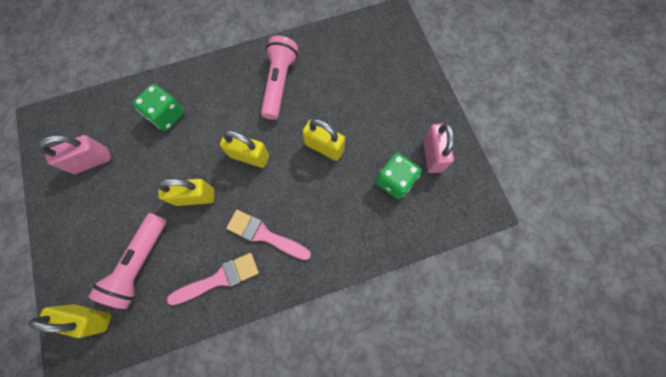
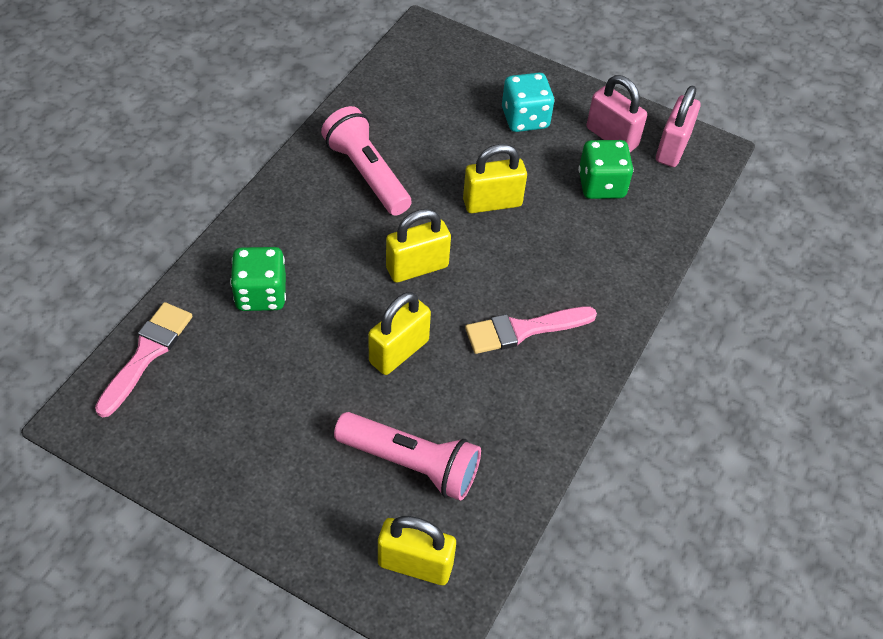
camera: 45 degrees left, 20 degrees down
yellow padlock [28,304,112,338] -> yellow padlock turned 45 degrees clockwise [378,516,456,585]
pink padlock [38,135,111,174] -> pink padlock moved to [656,85,701,167]
pink flashlight [88,213,166,309] -> pink flashlight turned 45 degrees counterclockwise [334,412,481,501]
pink brush [167,253,259,305] -> pink brush moved to [95,302,192,417]
none -> turquoise dice [502,73,555,132]

